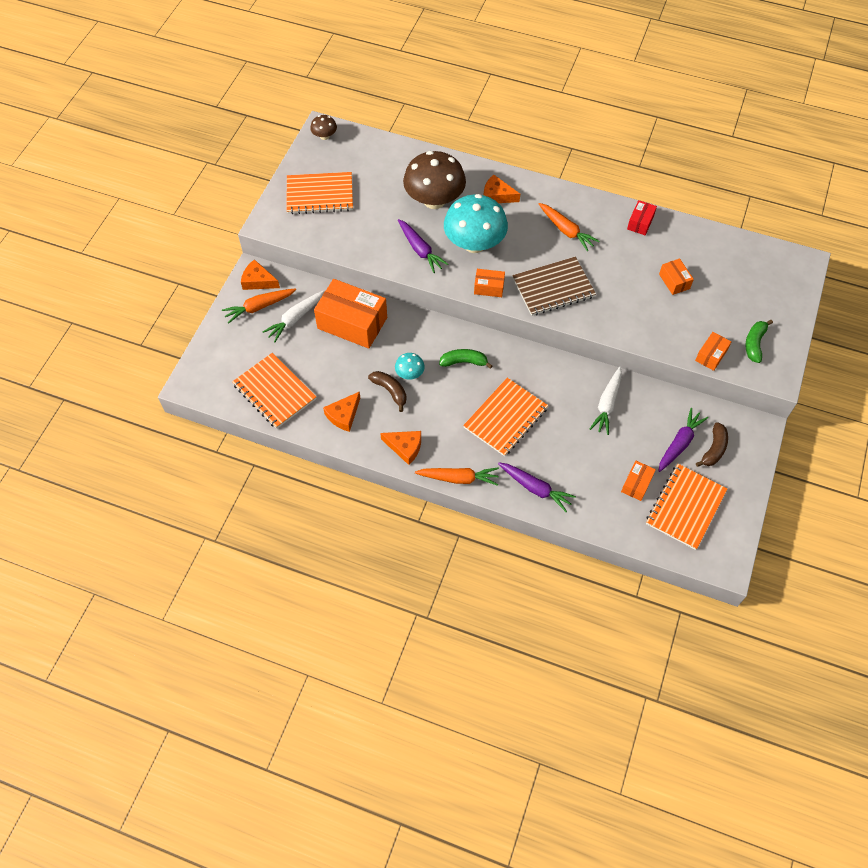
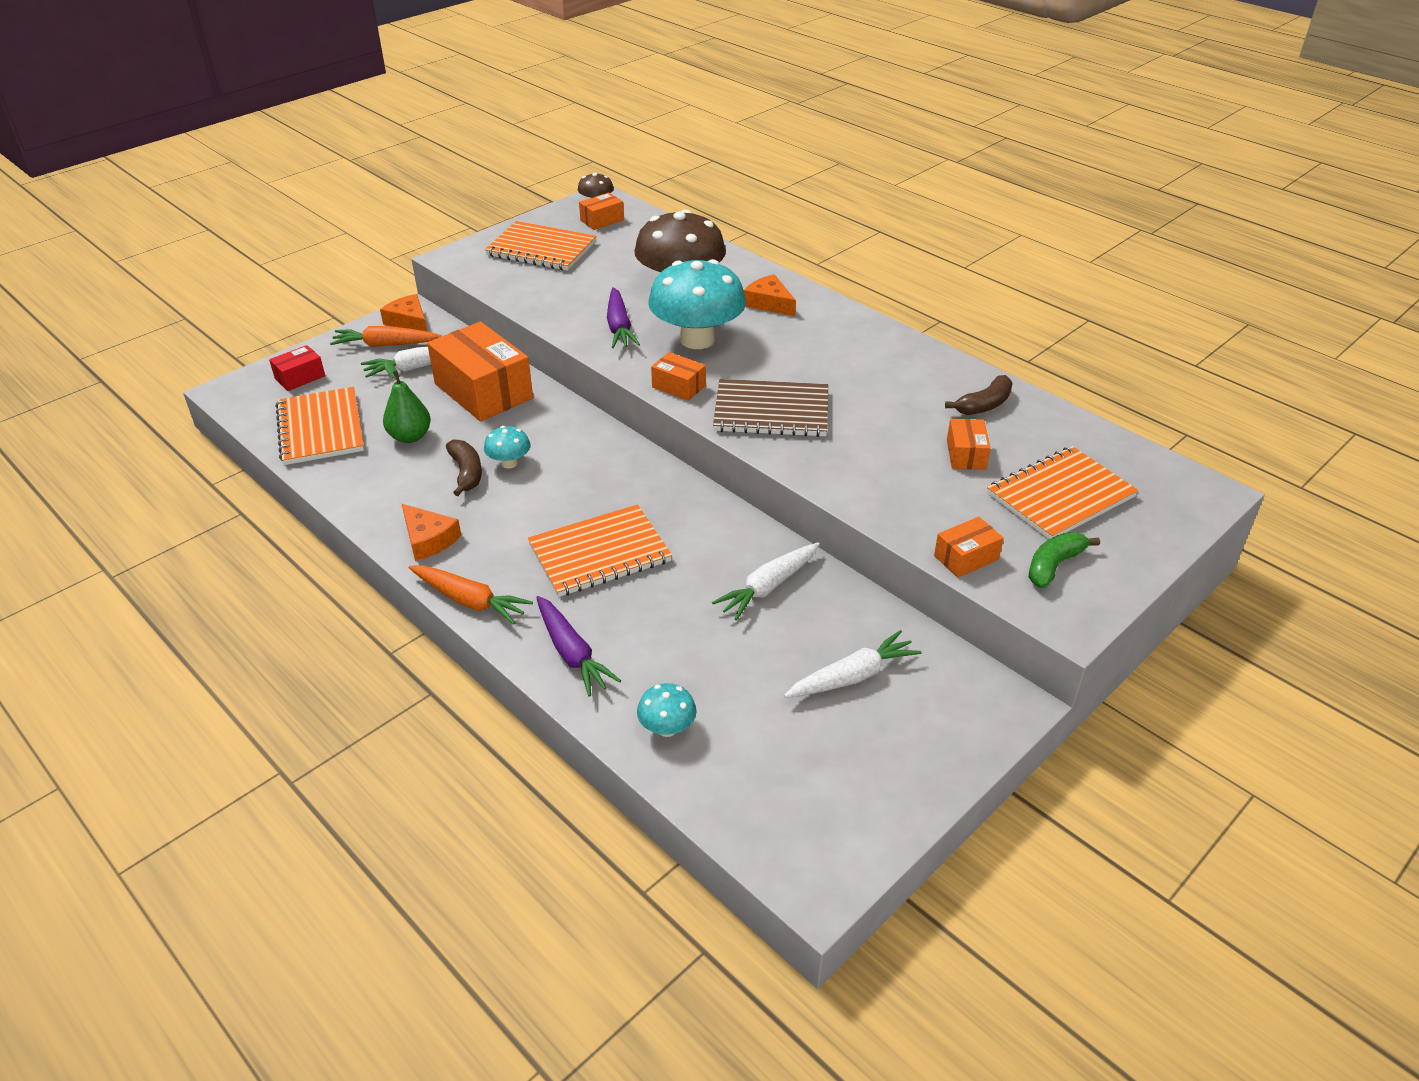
camera: 25 degrees right, 20 degrees down
orange cheese [323,391,360,432] -> none
green banana [439,349,493,369] -> none
orange carrot [539,203,599,251] -> none
orange box [621,461,656,501] -> orange box moved to [579,192,624,230]
red box [627,200,657,235] -> red box moved to [269,345,325,391]
orange notebook [646,464,728,550] -> orange notebook moved to [987,446,1139,539]
purple carrot [658,408,708,472] -> white carrot [784,630,922,698]
brown banana [696,422,728,467] -> brown banana moved to [945,375,1013,415]
none -> green pear [383,362,431,443]
none -> turquoise mushroom [637,683,697,737]

